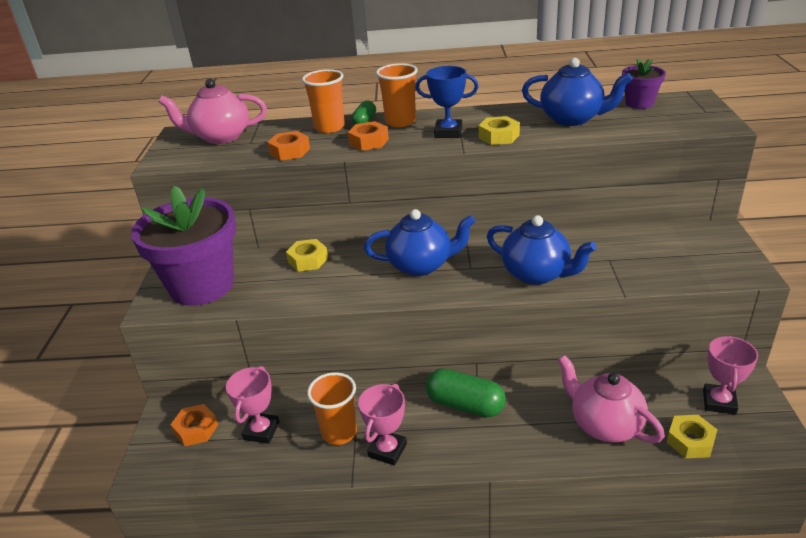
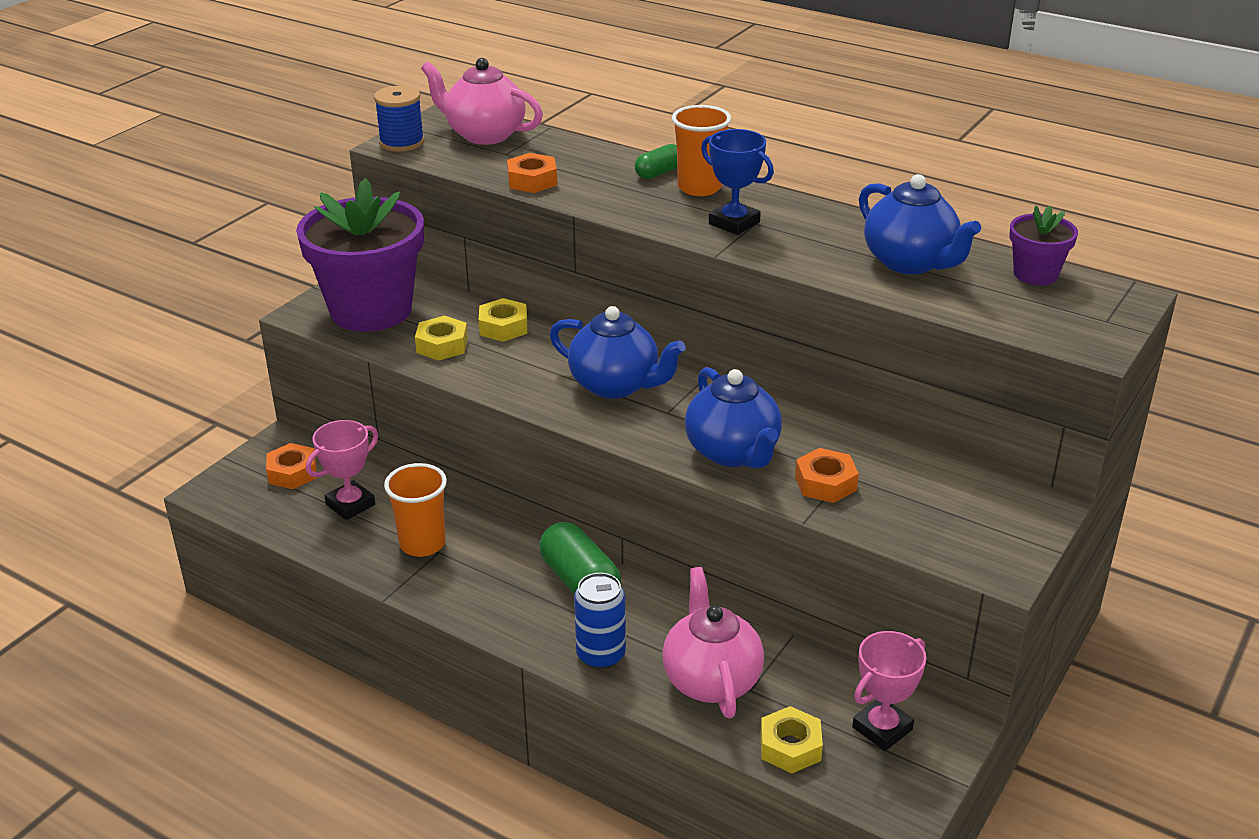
camera: 30 degrees right, 0 degrees up
orange cup [302,69,345,133] -> none
orange nut [348,121,389,151] -> orange nut moved to [795,448,859,503]
pink trophy [358,384,407,466] -> none
yellow nut [479,116,520,145] -> yellow nut moved to [415,316,468,361]
none -> blue spool [374,86,425,152]
none -> blue can [574,573,626,669]

